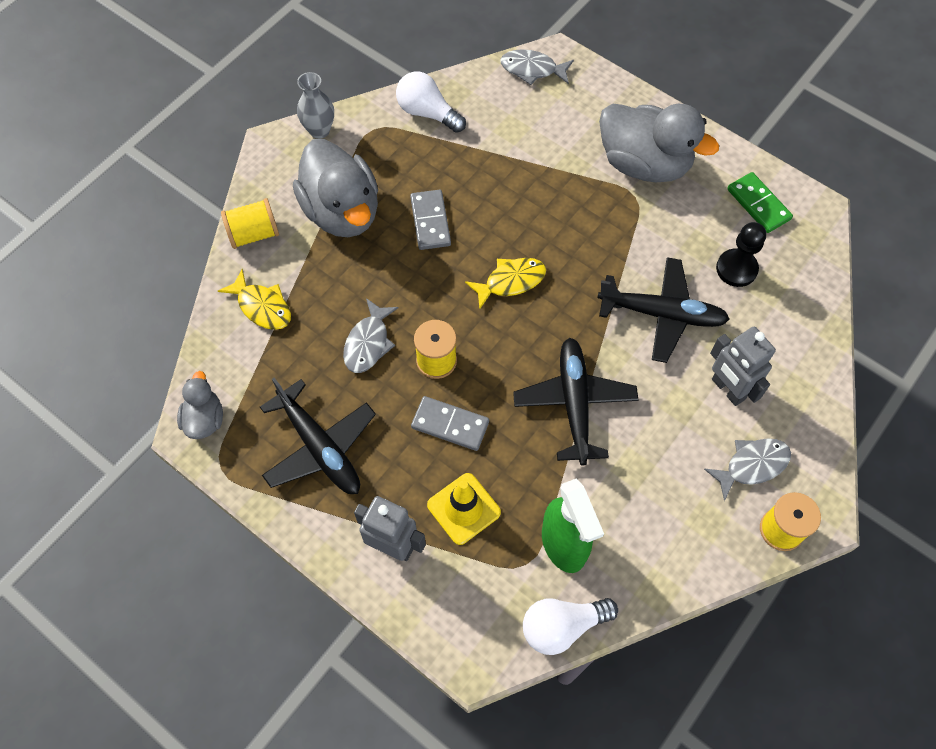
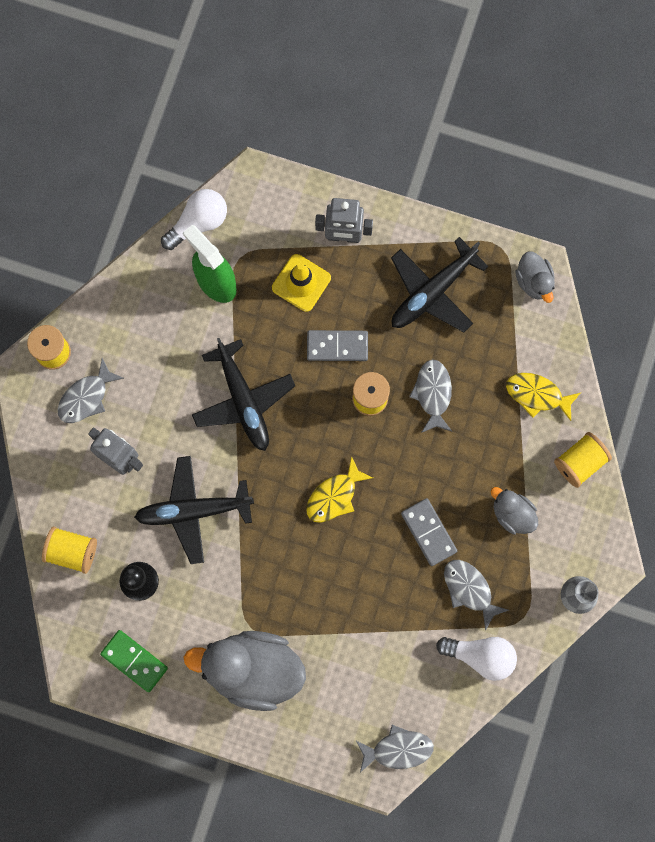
camera: 160 degrees right, 15 degrees up
black plane [260,378,376,494] -> black plane turned 75 degrees counterclockwise [391,237,489,332]
grey duck [293,139,378,237] -> grey duck [491,487,538,535], size x0.50
none -> yellow spool [42,527,97,574]
none -> grey fish [444,560,509,631]

